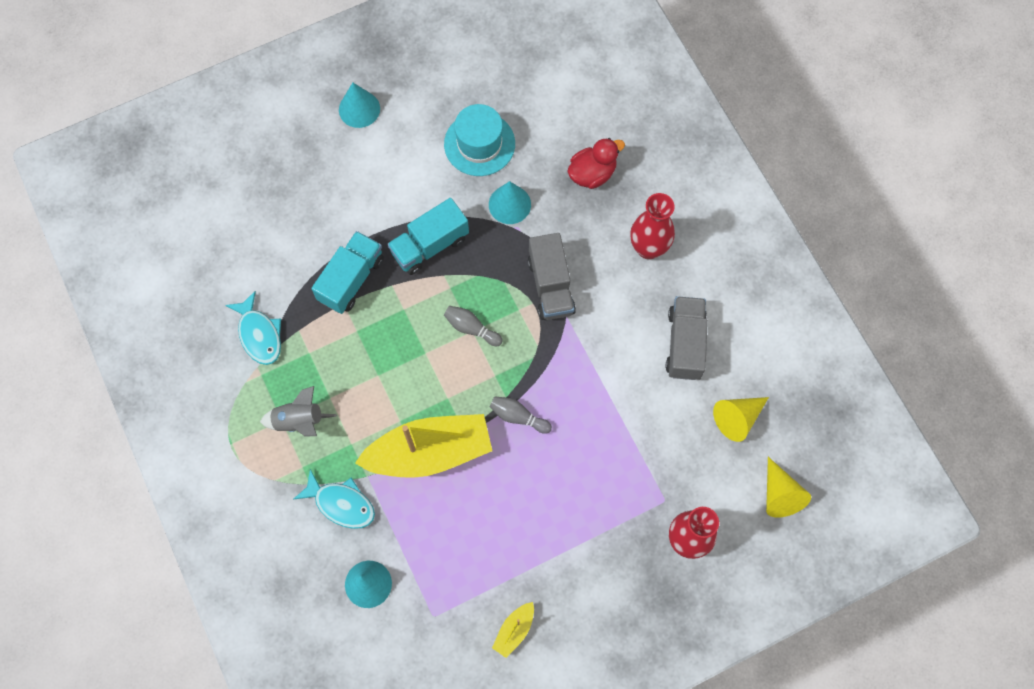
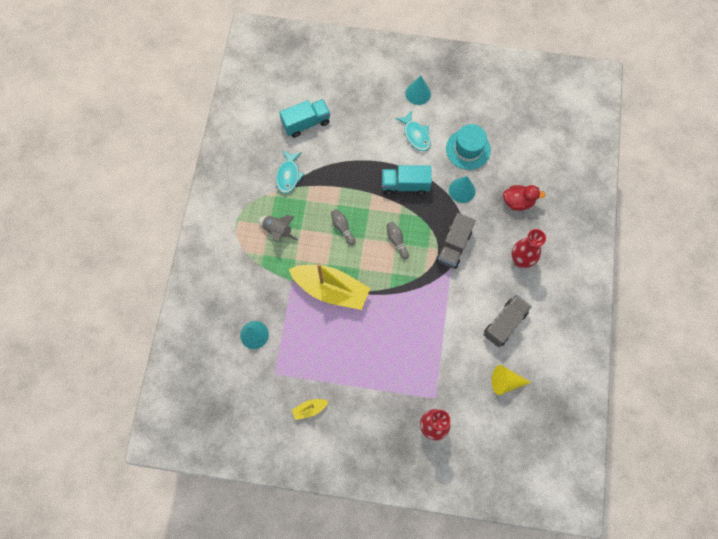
camera: 35 degrees right, 0 degrees up
turquoise fish [293,469,375,529] -> turquoise fish moved to [395,111,431,151]
turquoise truck [311,231,384,314] -> turquoise truck moved to [279,99,330,138]
grey bowling pin [489,396,552,434] -> grey bowling pin moved to [331,209,356,246]
yellow cone [766,457,811,518] -> none

